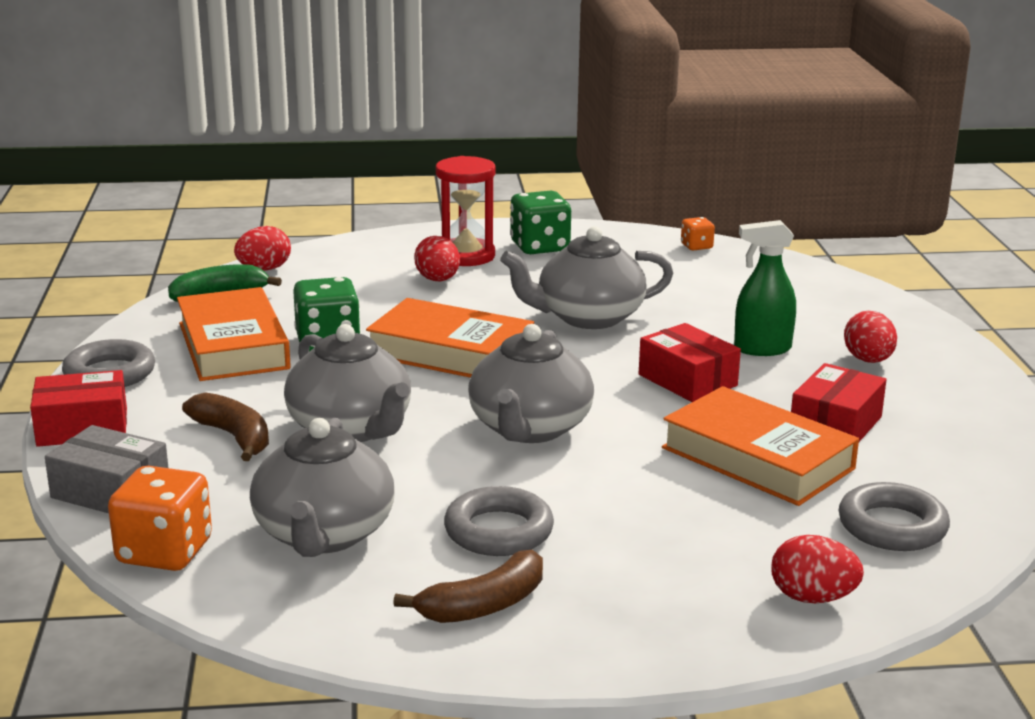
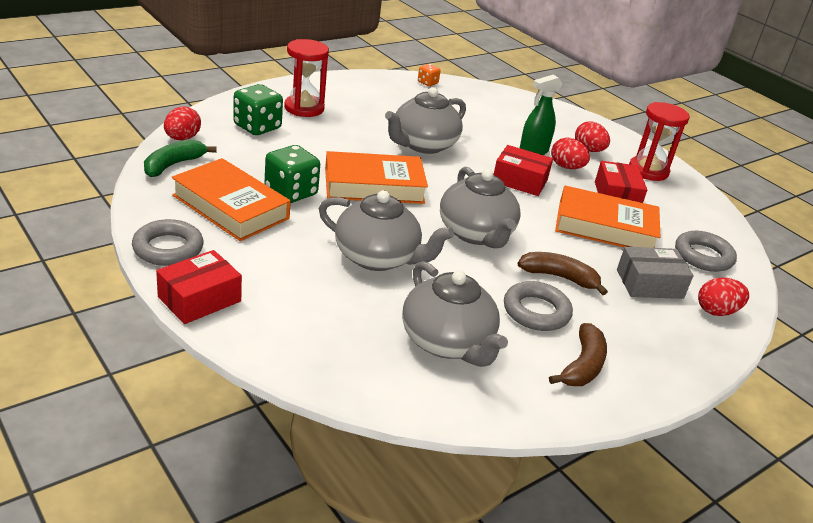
camera: 35 degrees left, 10 degrees up
grey box [45,425,168,513] -> grey box moved to [617,247,694,299]
orange dice [108,466,212,571] -> none
brown banana [182,392,269,461] -> brown banana moved to [518,252,608,295]
red egg [414,236,460,281] -> red egg moved to [551,137,590,169]
green dice [510,191,571,254] -> green dice moved to [233,84,283,135]
none -> red hourglass [629,102,690,181]

